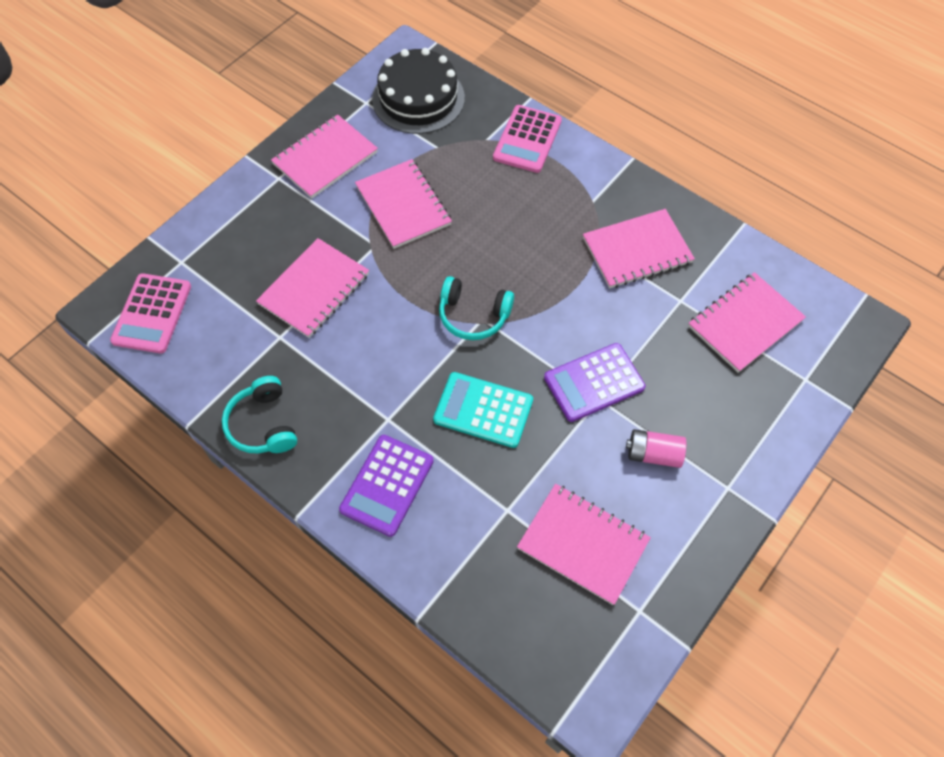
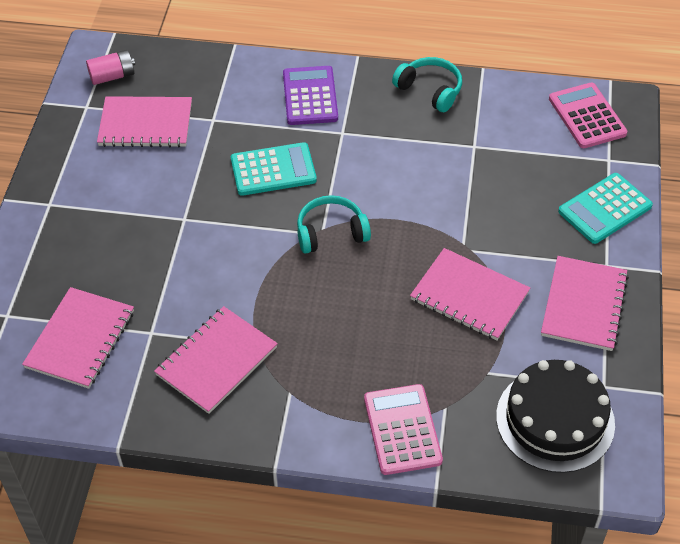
camera: 150 degrees right, 10 degrees down
pink notebook [256,238,369,338] -> none
purple calculator [544,343,645,422] -> none
pink battery [626,429,686,468] -> pink battery moved to [86,50,135,85]
none -> turquoise calculator [558,173,653,244]

